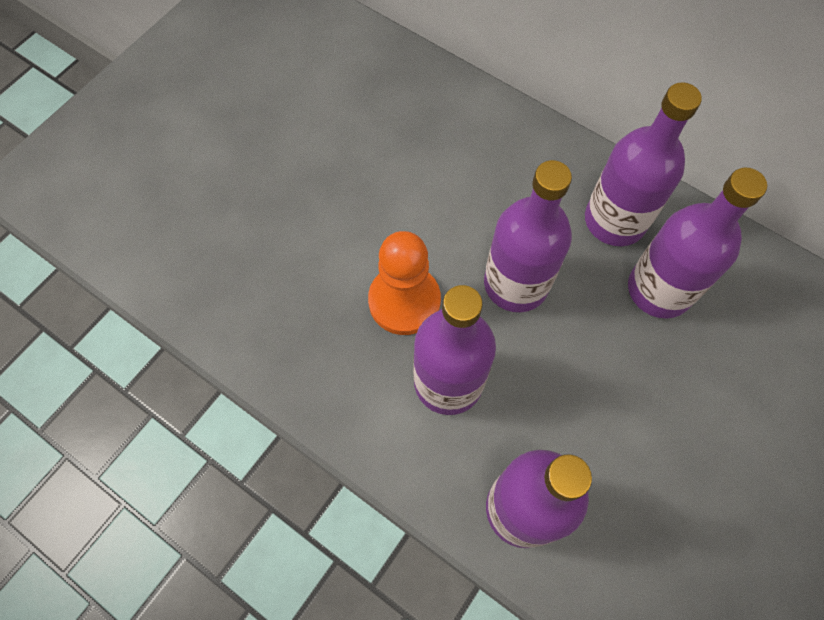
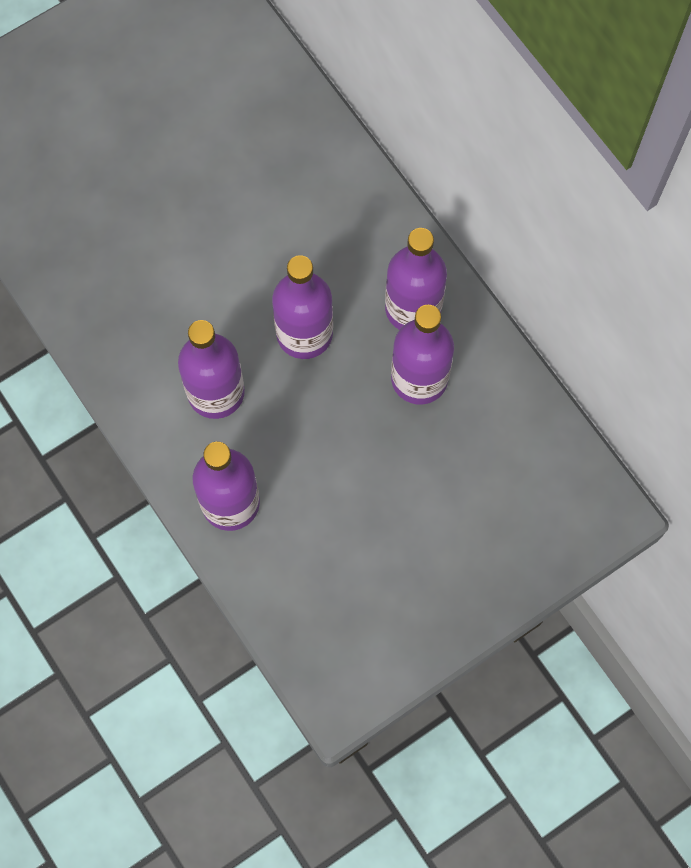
camera: 20 degrees right, 5 degrees up
orange pawn [368,231,441,335] -> none

